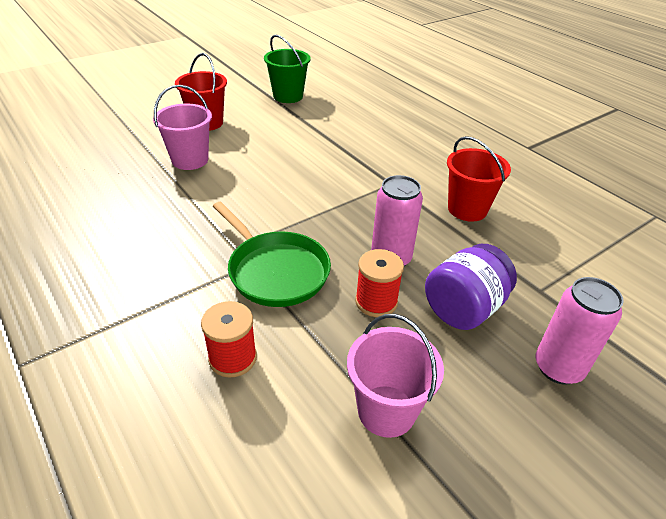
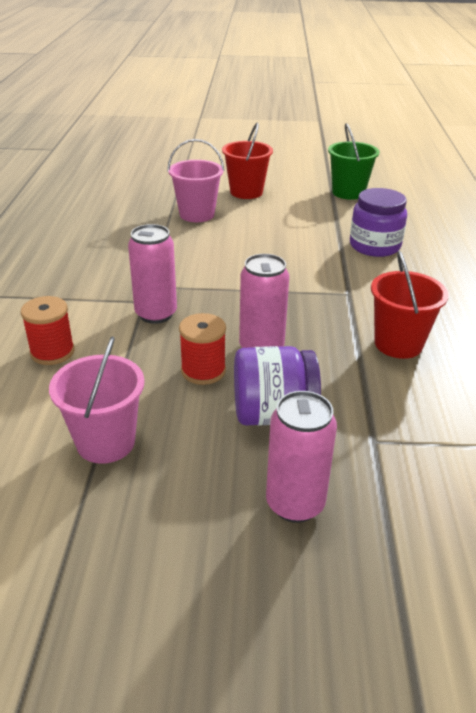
camera: 40 degrees right, 5 degrees down
green pan [213,202,331,307] -> pink can [128,224,177,324]
none -> purple jar [350,188,407,257]

